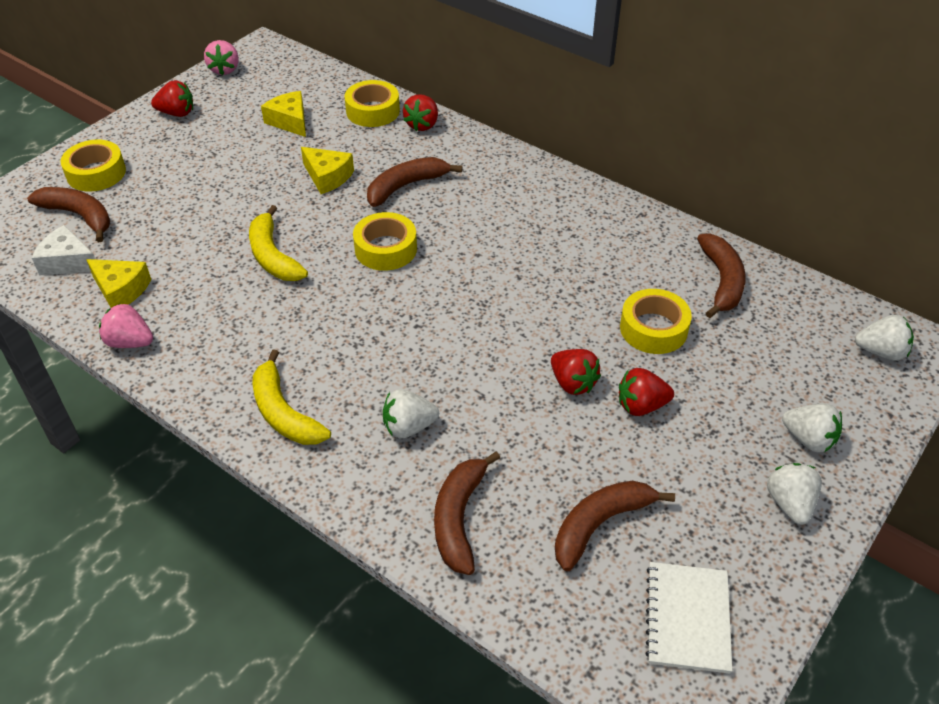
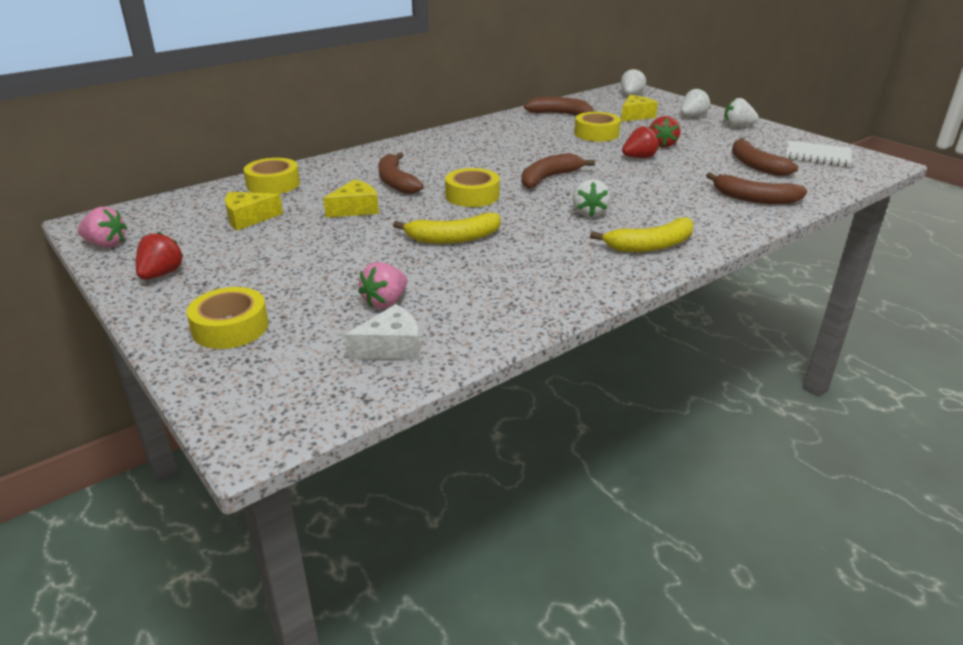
camera: 75 degrees left, 15 degrees down
brown banana [27,187,110,243] -> brown banana moved to [521,153,595,189]
white cheese [32,225,96,276] -> white cheese turned 150 degrees counterclockwise [344,304,420,360]
yellow cheese [86,259,151,308] -> yellow cheese moved to [621,95,658,122]
pink strawberry [99,303,153,348] -> pink strawberry moved to [358,262,407,309]
white strawberry [383,389,439,439] -> white strawberry moved to [572,179,611,217]
red strawberry [403,94,438,131] -> none

